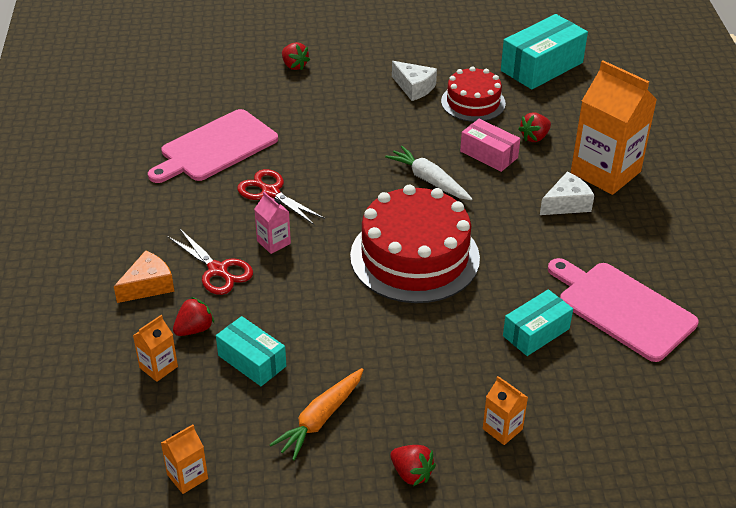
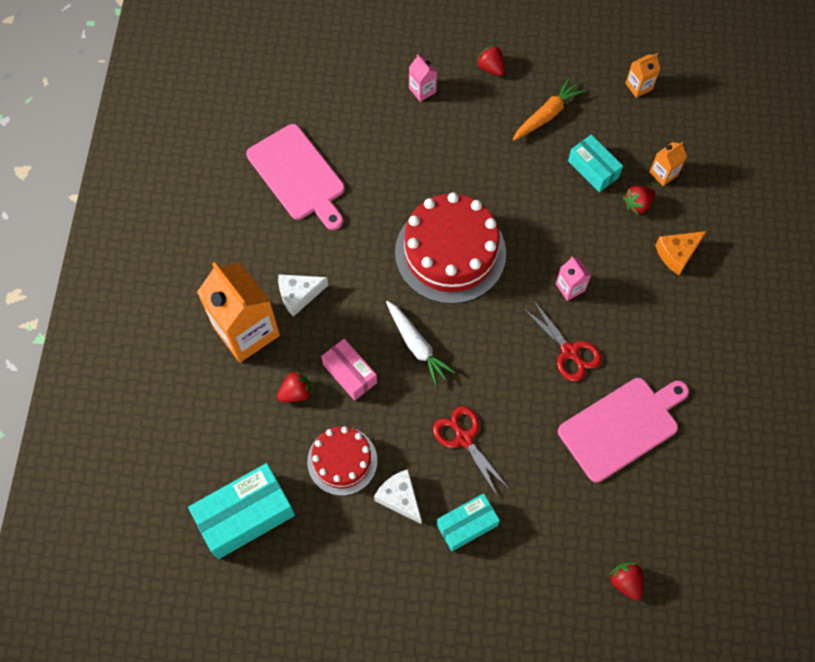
camera: 170 degrees left, 25 degrees up
red scissors [167,229,253,295] -> red scissors moved to [433,406,510,497]
red strawberry [282,42,310,70] -> red strawberry moved to [609,562,643,601]
orange carton [483,376,528,445] -> pink carton [409,54,437,102]
turquoise box [503,289,573,356] -> turquoise box moved to [437,493,500,551]

